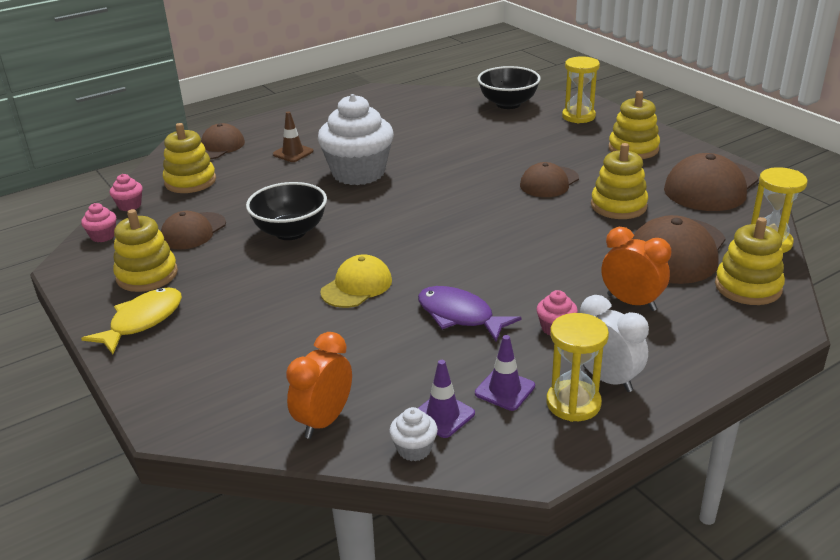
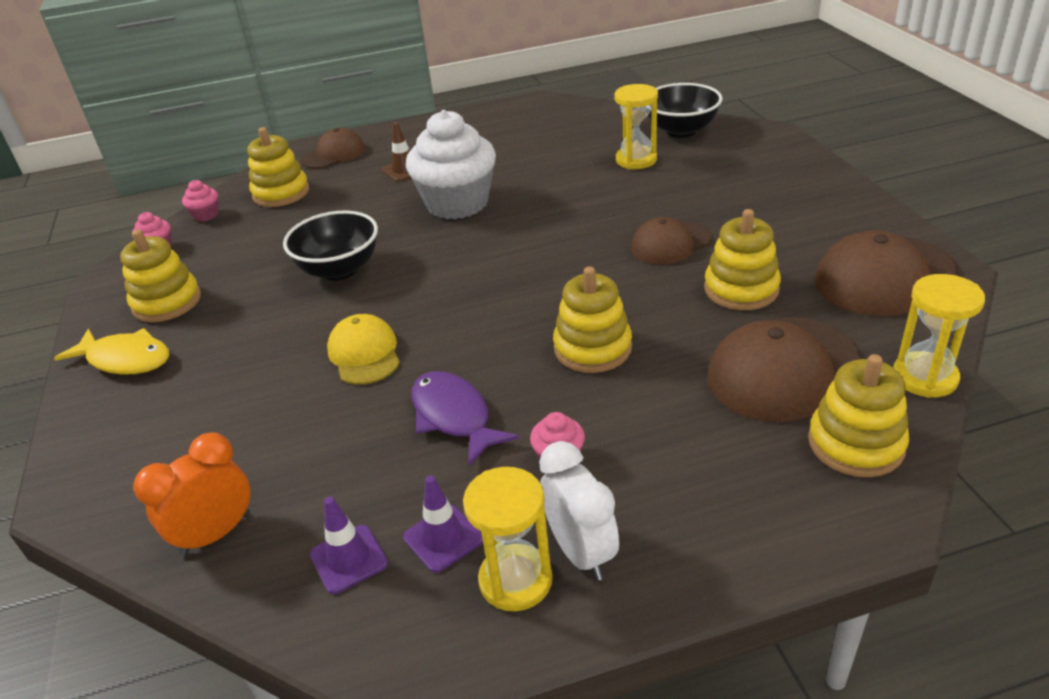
camera: 20 degrees right, 5 degrees up
yellow fish [81,287,182,354] -> yellow fish turned 60 degrees clockwise [54,328,169,375]
brown cap [161,211,226,250] -> none
yellow cap [320,254,392,308] -> yellow cap turned 75 degrees counterclockwise [327,314,400,384]
white cupcake [389,407,438,461] -> none
yellow hourglass [562,56,600,123] -> yellow hourglass moved to [615,84,658,169]
orange clock [601,227,671,311] -> none
yellow stacking toy [609,91,660,159] -> yellow stacking toy moved to [553,267,632,373]

